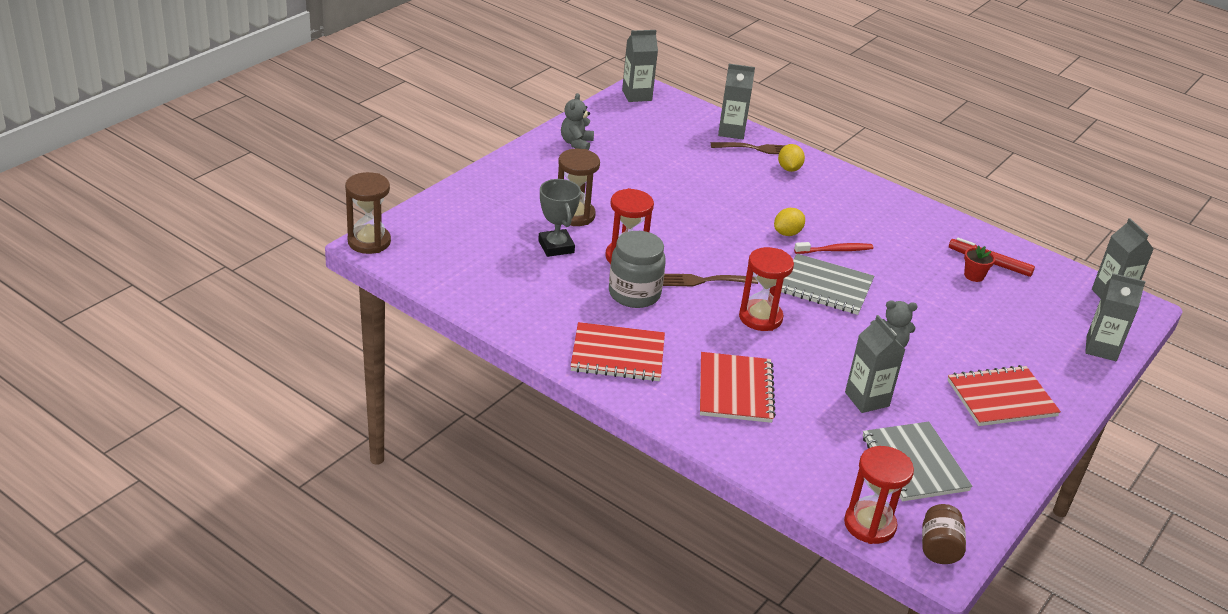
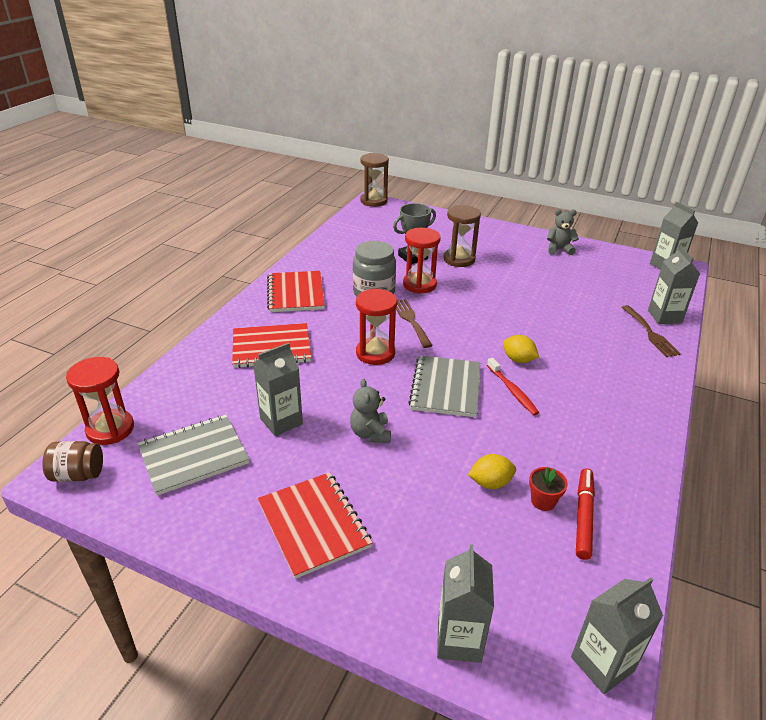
camera: 80 degrees right, 0 degrees up
yellow lemon [778,144,805,172] -> yellow lemon moved to [468,454,516,489]

